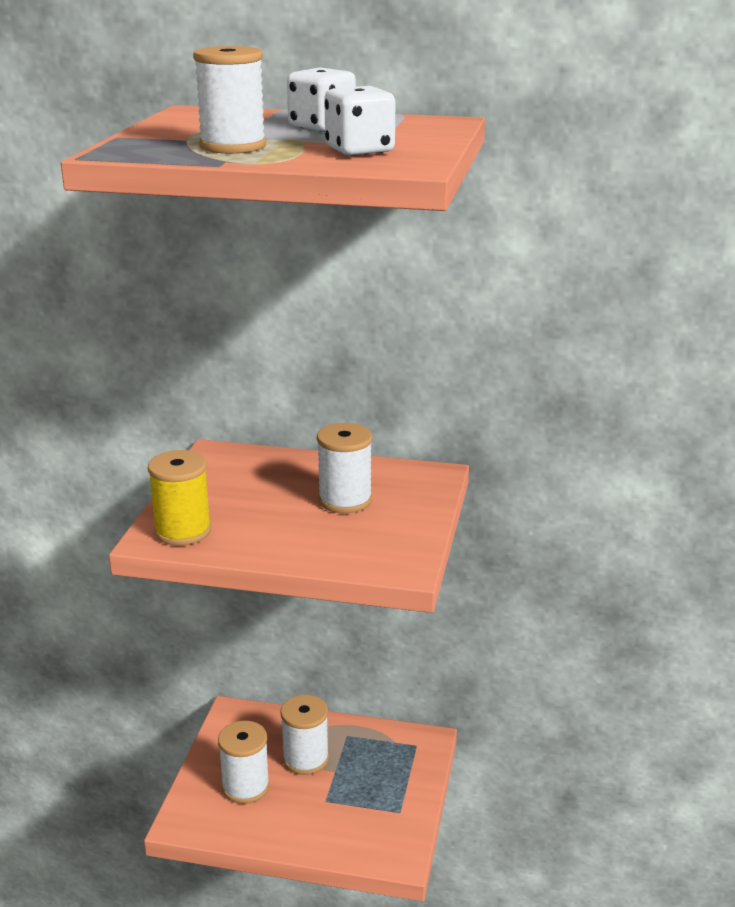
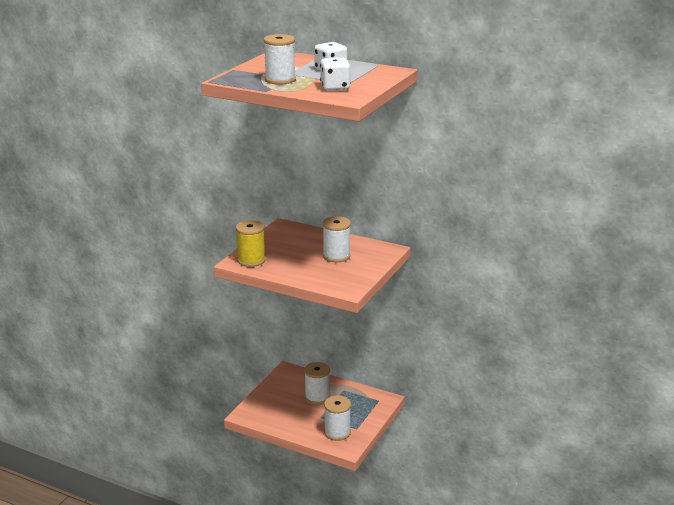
camera: 15 degrees right, 0 degrees up
white spool [218,721,270,804] -> white spool moved to [324,395,351,441]

